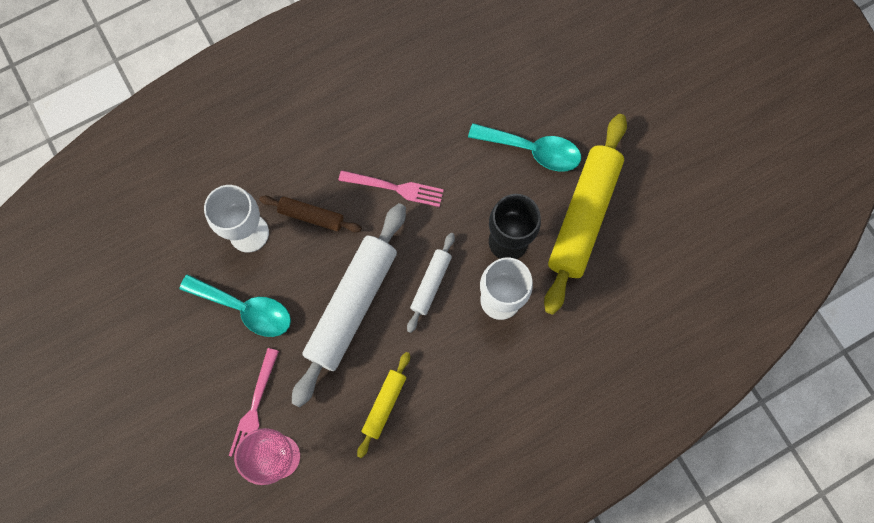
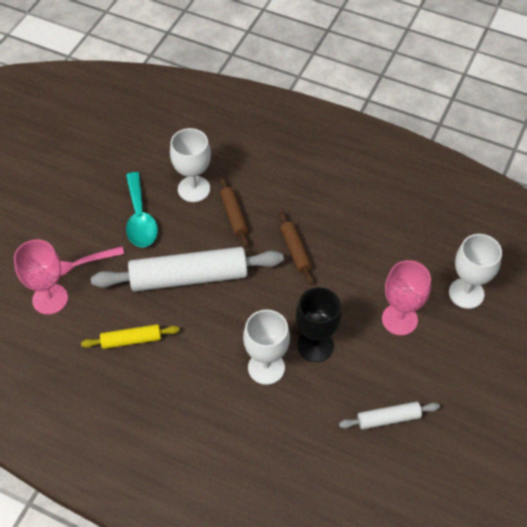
camera: 55 degrees right, 20 degrees down
pink fork [338,170,444,207] -> brown rolling pin [279,211,314,285]
white rolling pin [407,233,455,333] -> white rolling pin moved to [339,402,440,430]
turquoise spoon [468,123,581,172] -> pink goblet [382,260,431,335]
yellow rolling pin [544,114,627,314] -> none
none -> white goblet [449,234,502,309]

